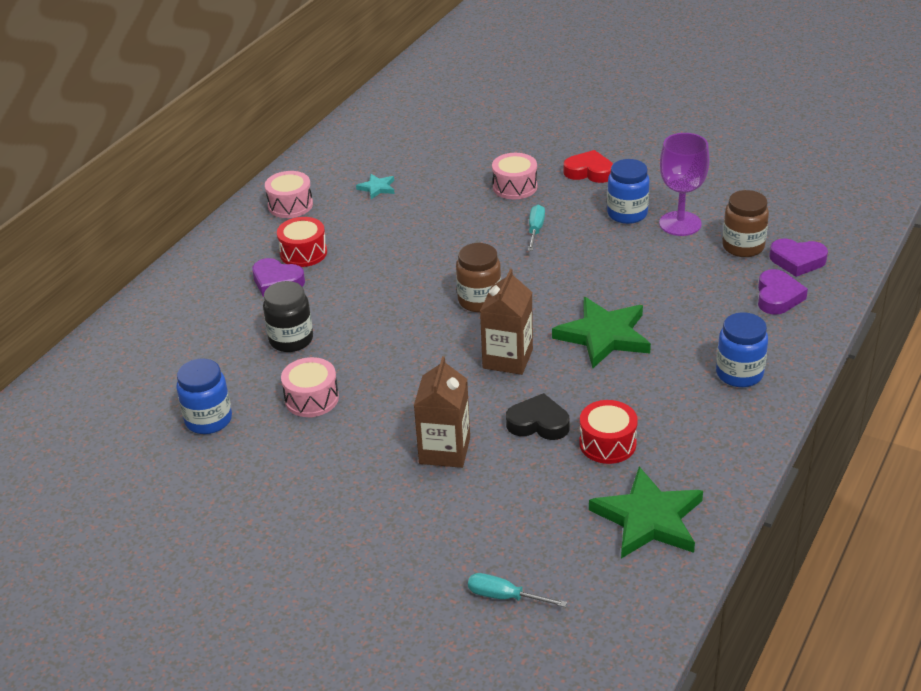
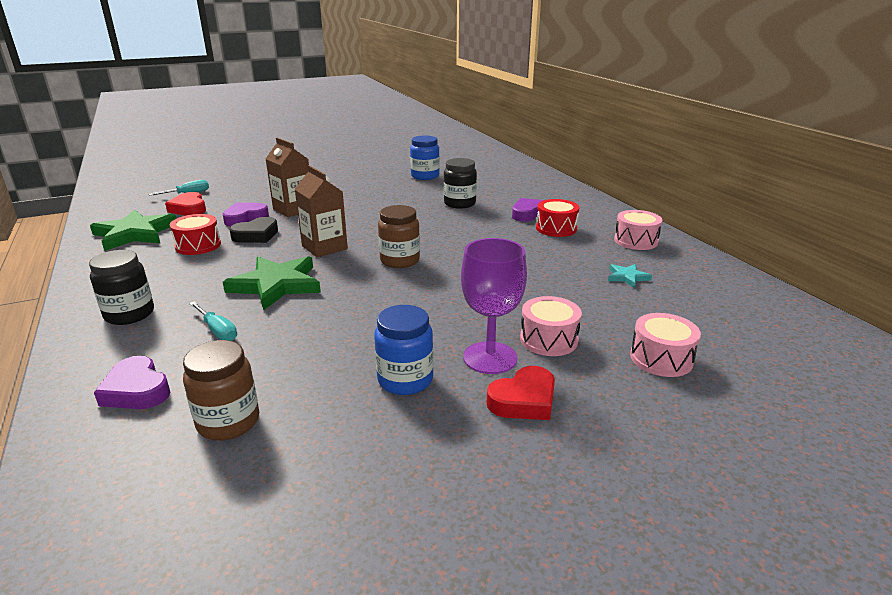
camera: 125 degrees right, 10 degrees down
pink drum [281,357,339,417] -> pink drum moved to [630,313,701,377]
turquoise screwdriver [528,204,545,251] -> turquoise screwdriver moved to [189,302,237,341]
purple goblet [659,133,710,236] -> purple goblet moved to [461,238,527,374]
blue jar [716,312,768,387] -> black jar [89,250,154,325]
purple heart [769,239,828,277] -> purple heart moved to [223,203,269,226]
none -> red heart [165,192,206,216]

